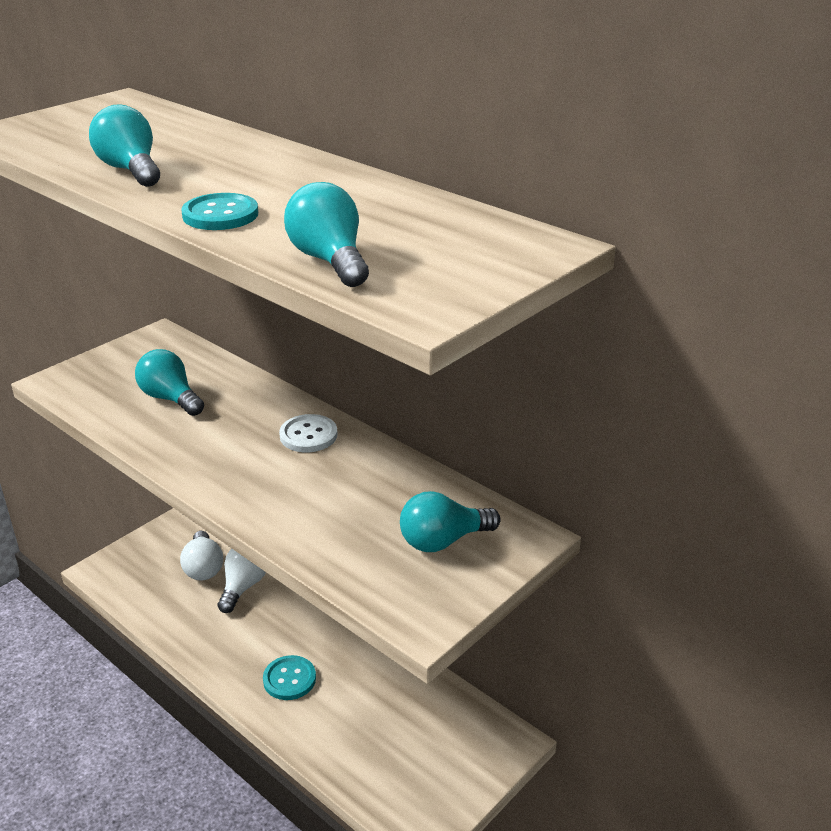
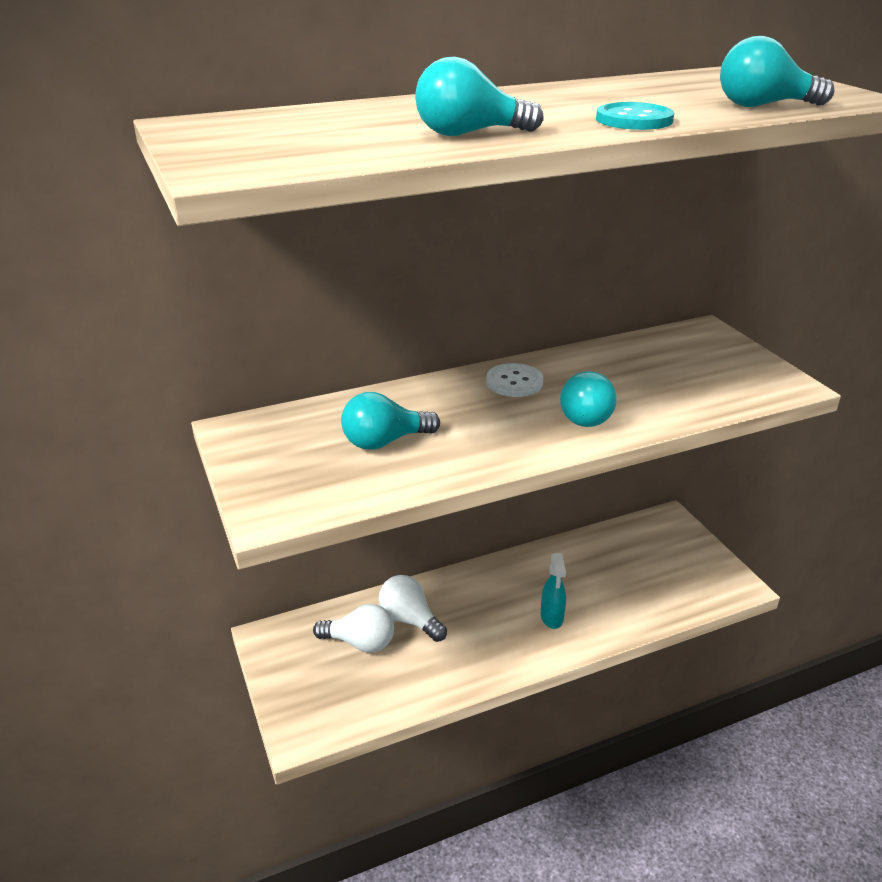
camera: 65 degrees left, 0 degrees up
turquoise button [263,655,316,700] -> turquoise spray bottle [541,553,566,629]
turquoise light bulb [400,491,501,552] -> turquoise light bulb moved to [560,371,617,427]

